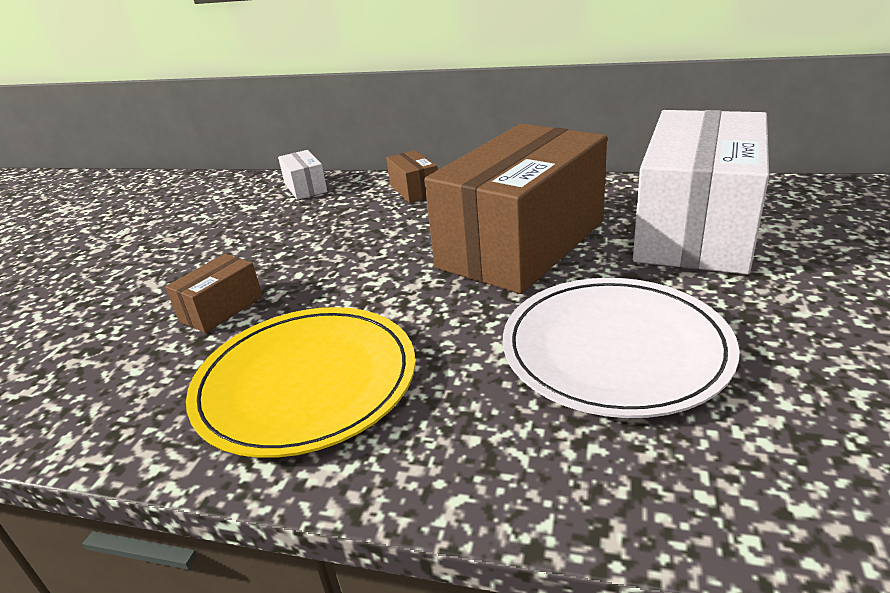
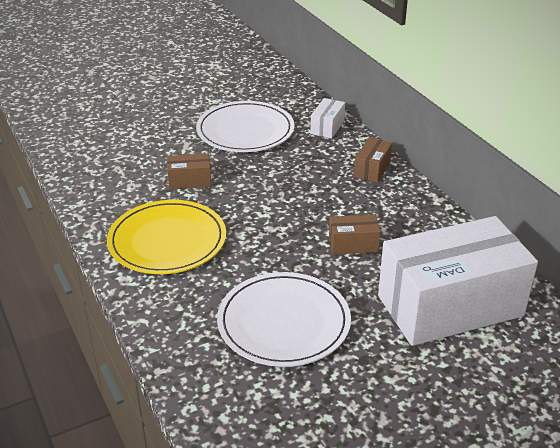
camera: 45 degrees right, 5 degrees up
brown box [424,124,607,294] -> brown box [329,215,380,255], size x0.40
none -> white plate [196,101,294,152]

